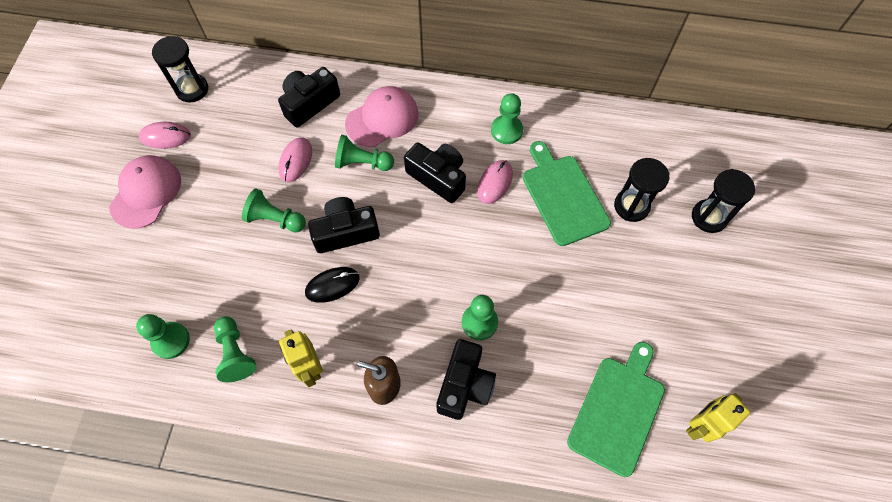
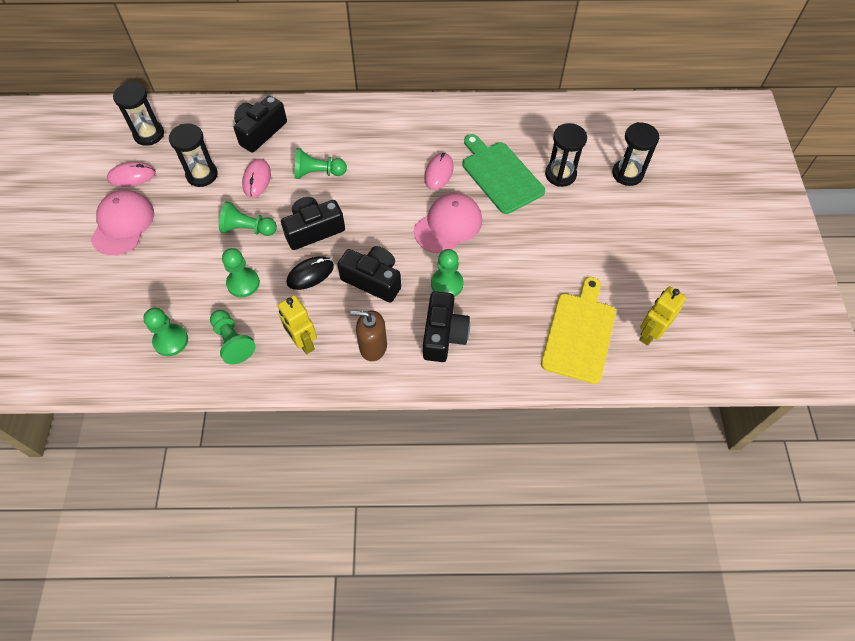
camera: 10 degrees left, 5 degrees down
pink cap [345,86,419,147] -> pink cap moved to [414,193,482,254]
black camera [404,143,466,203] -> black camera moved to [337,246,401,302]
green pawn [491,93,523,144] -> green pawn moved to [222,248,260,297]
green cutting board [567,342,665,477] -> yellow cutting board [541,277,616,384]
none -> black hourglass [169,124,218,187]

